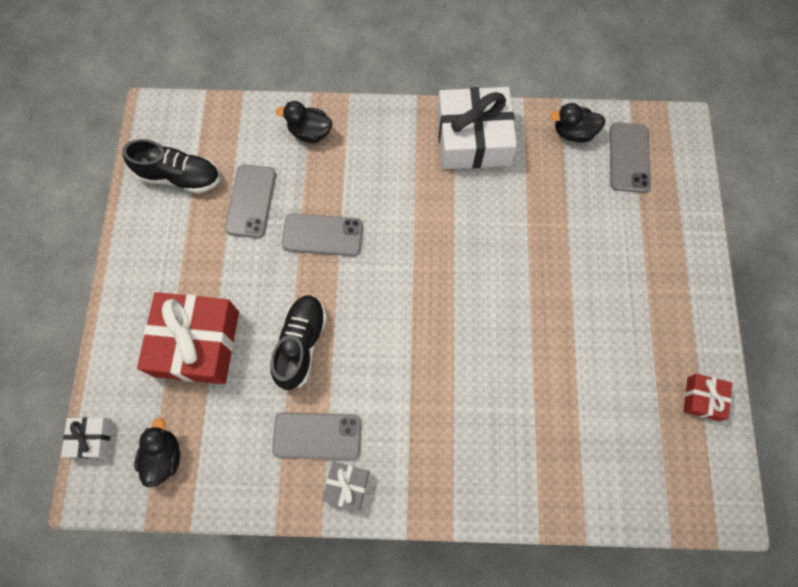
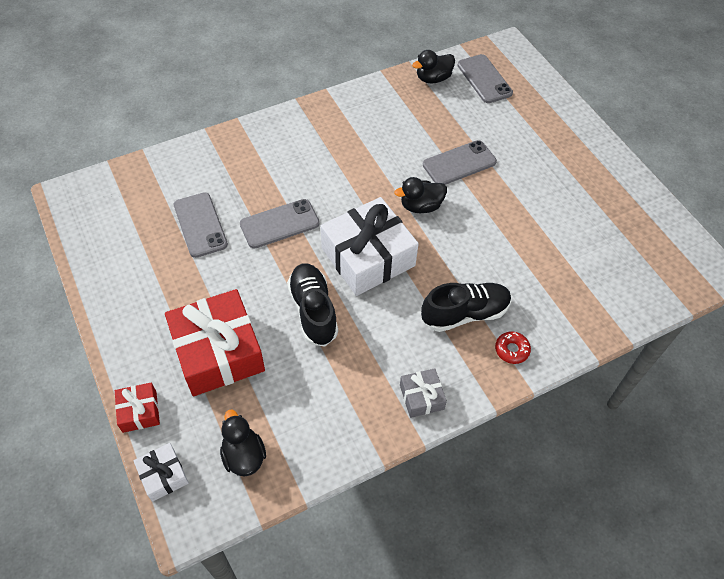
camera: 30 degrees left, 15 degrees down
black shoe [122,139,220,193] -> black shoe moved to [421,283,511,332]
grey phone [272,413,361,460] -> grey phone moved to [423,140,497,185]
black duck [276,101,332,143] -> black duck moved to [394,177,447,213]
white gift [437,87,517,169] -> white gift moved to [321,197,419,296]
red gift [683,374,732,421] -> red gift moved to [115,382,160,433]
none -> red donut [495,331,531,364]

